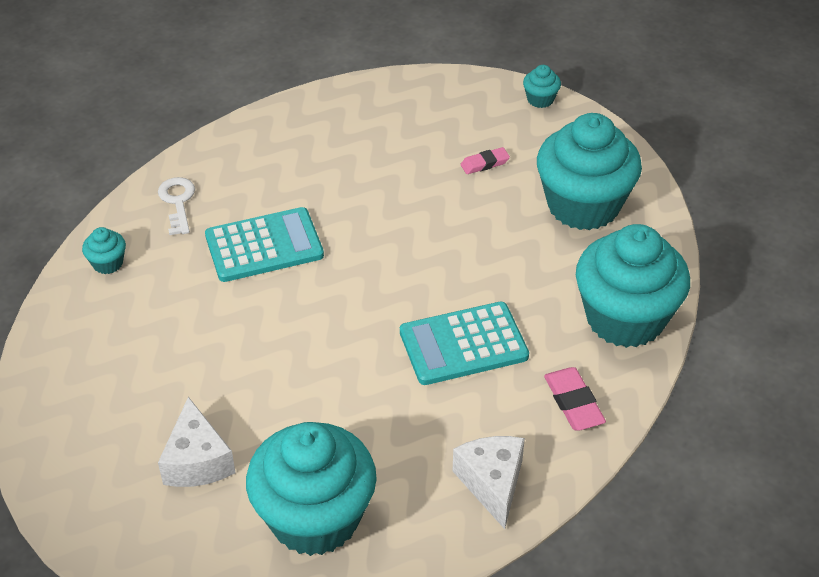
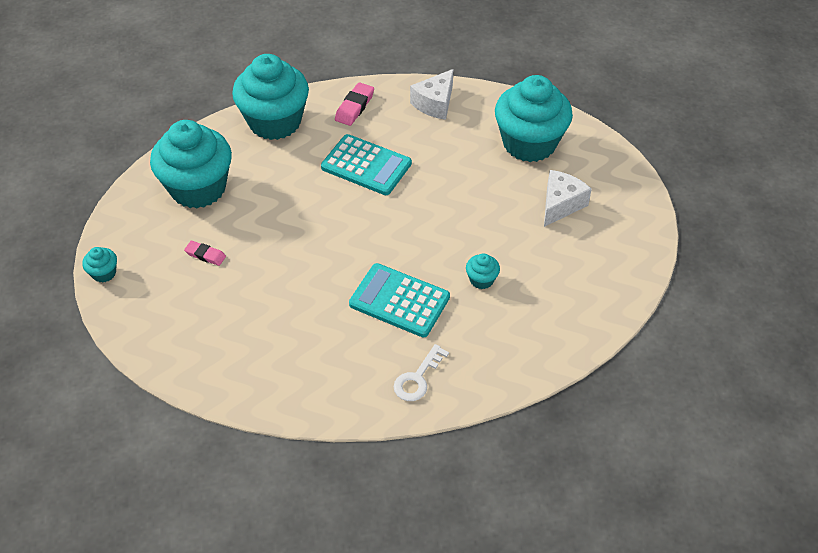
camera: 135 degrees left, 5 degrees up
turquoise cupcake [82,227,126,274] -> turquoise cupcake moved to [466,254,500,289]

